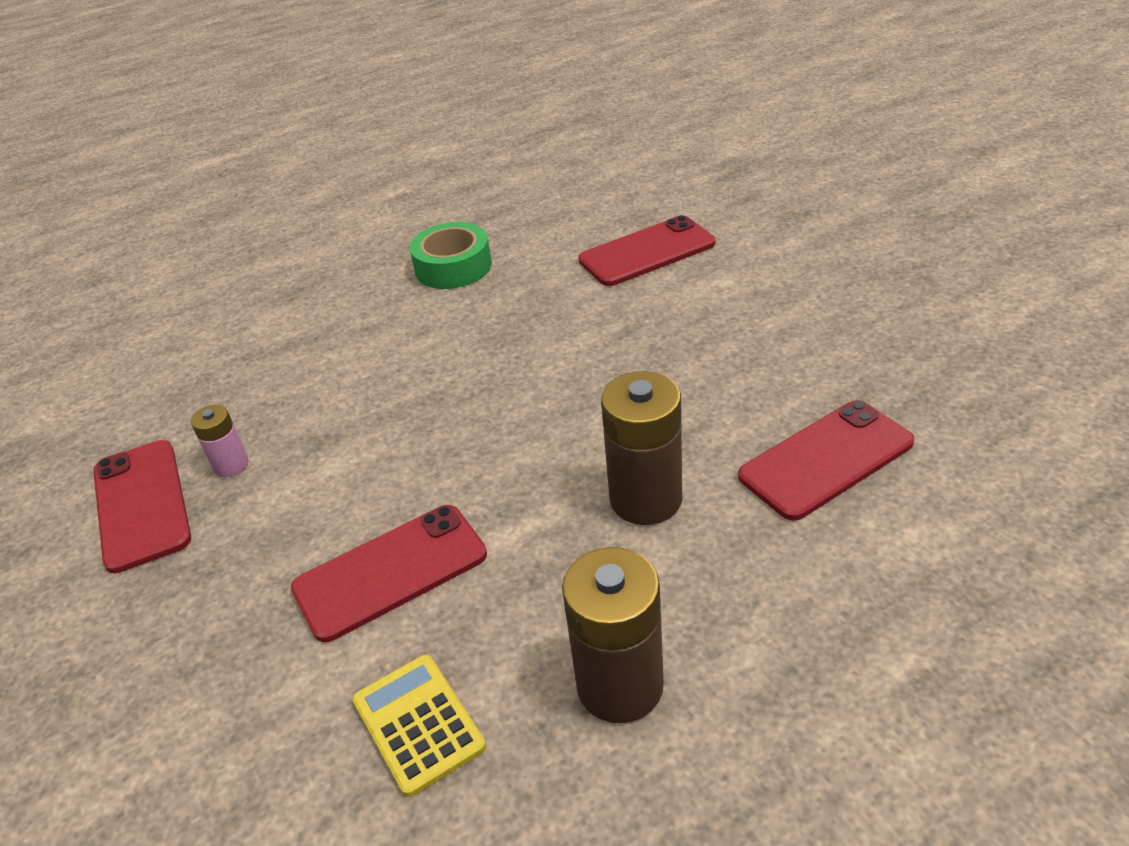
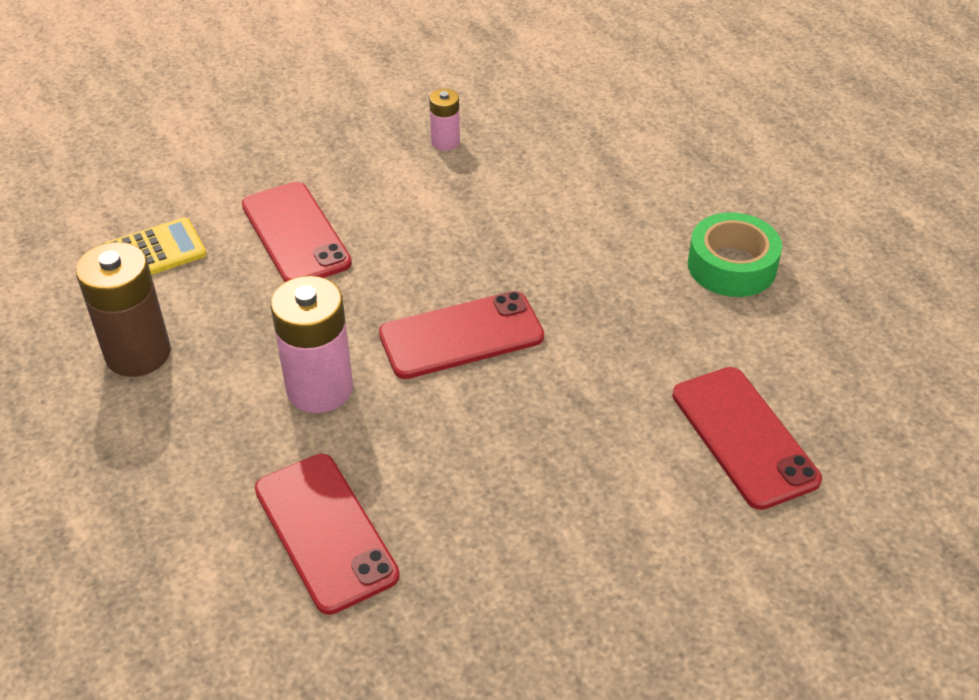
camera: 90 degrees right, 5 degrees up
red phone [93,440,191,573] -> red phone moved to [379,291,544,379]
brown battery [601,371,682,525] -> pink battery [271,276,353,413]

